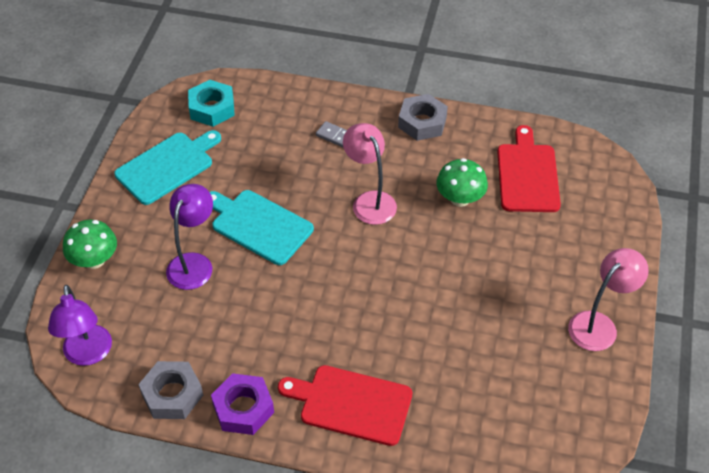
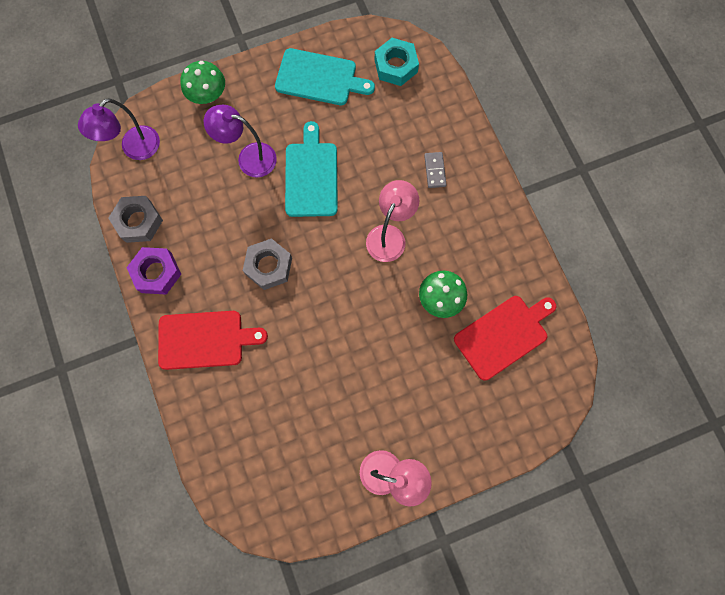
camera: 55 degrees right, 25 degrees up
purple lamp [166,184,213,290] -> purple lamp turned 150 degrees counterclockwise [204,105,277,177]
red cutting board [278,365,412,446] -> red cutting board turned 105 degrees clockwise [158,311,268,370]
grey nut [398,94,448,141] -> grey nut moved to [243,238,292,290]

